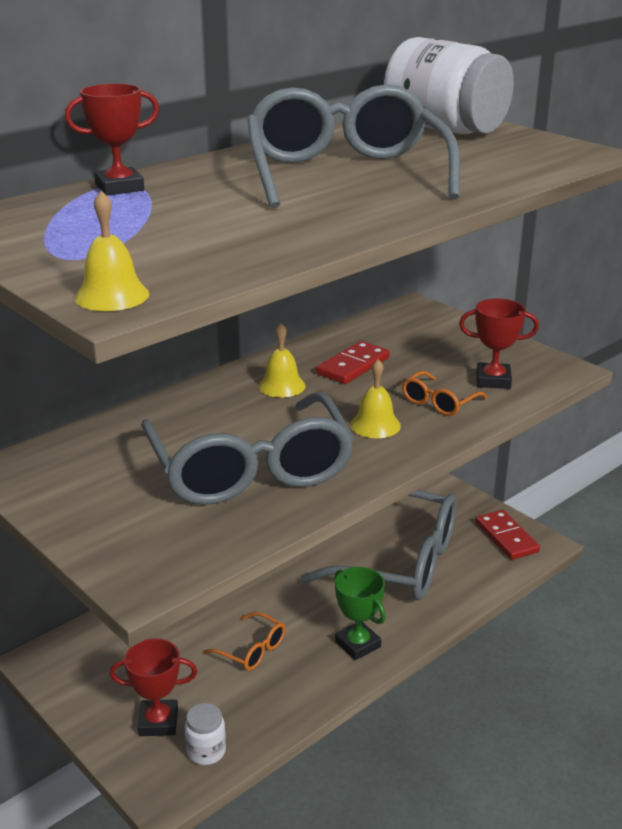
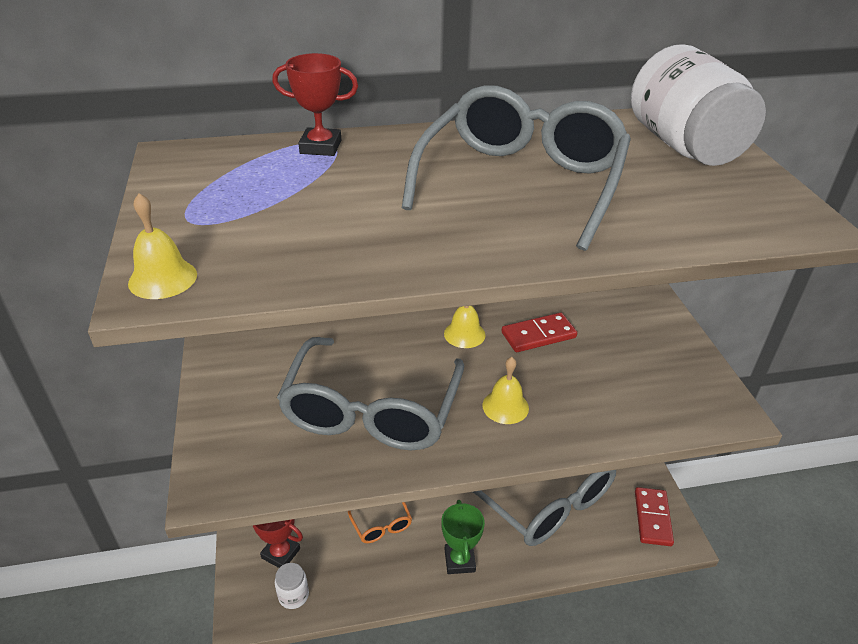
camera: 30 degrees right, 10 degrees up
orange glasses [402,371,487,416] -> none
red trophy [459,299,539,389] -> none

